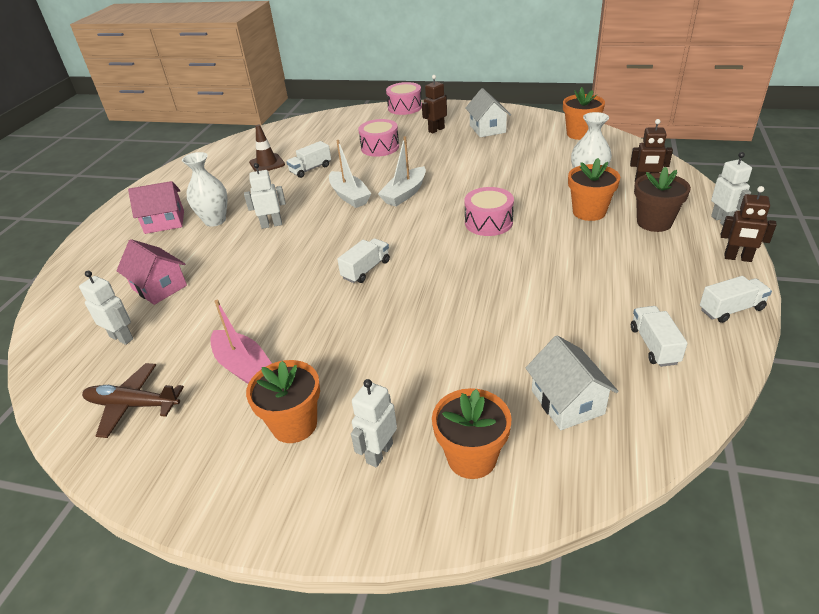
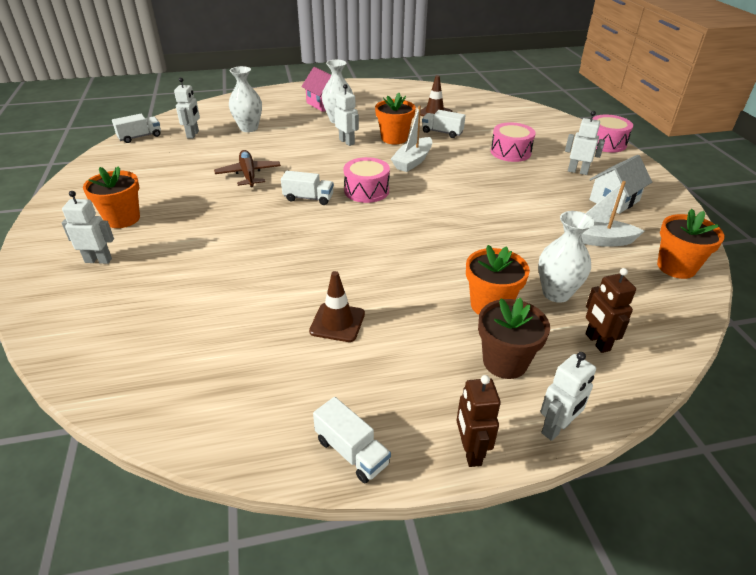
camera: 60 degrees right, 0 degrees up
brown plane [82,363,184,438] -> brown plane moved to [214,150,281,187]
pink house [116,239,187,305] -> white vase [229,66,262,132]
pink boat [210,300,272,384] -> none
white boat [378,136,426,206] -> white boat moved to [563,181,644,247]
brown robot [422,75,447,134] -> white robot [565,111,605,175]
orange flower pot [432,388,512,479] -> orange flower pot moved to [375,93,416,144]
pink drum [464,187,514,236] -> pink drum moved to [344,157,390,203]
white house [526,335,619,430] -> none
white truck [631,306,688,367] -> white truck moved to [112,114,161,143]
none -> brown traffic cone [309,271,365,342]

